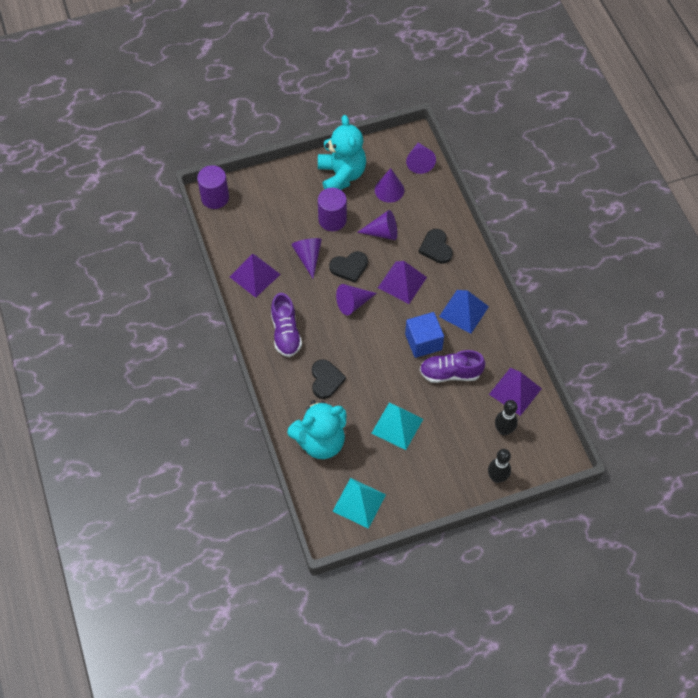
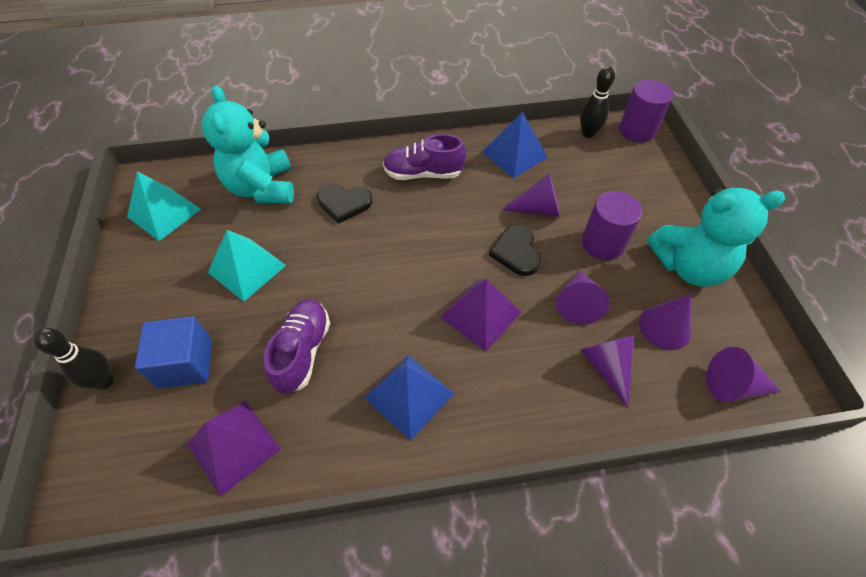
camera: 100 degrees right, 5 degrees down
purple pyramid [230,254,281,298] -> blue pyramid [482,112,548,178]
purple cone [336,284,377,315] -> purple cone moved to [580,335,634,408]
blue cube [405,312,444,358] -> blue cube moved to [135,316,212,388]
black heart [418,229,453,264] -> none
black bowling pin [495,400,518,435] -> black bowling pin moved to [580,66,615,138]

